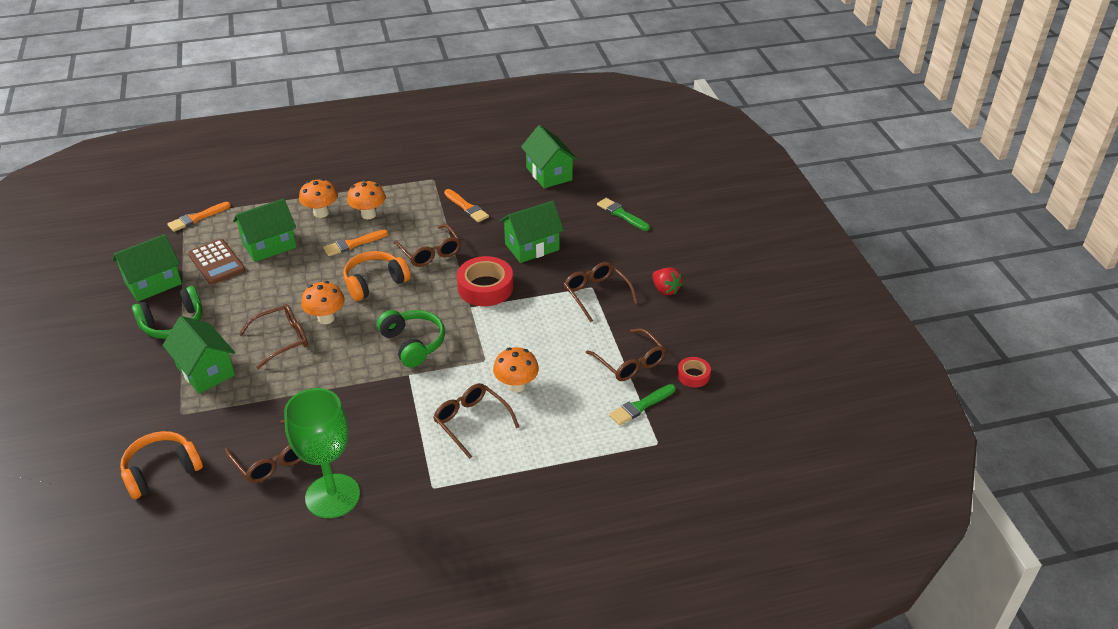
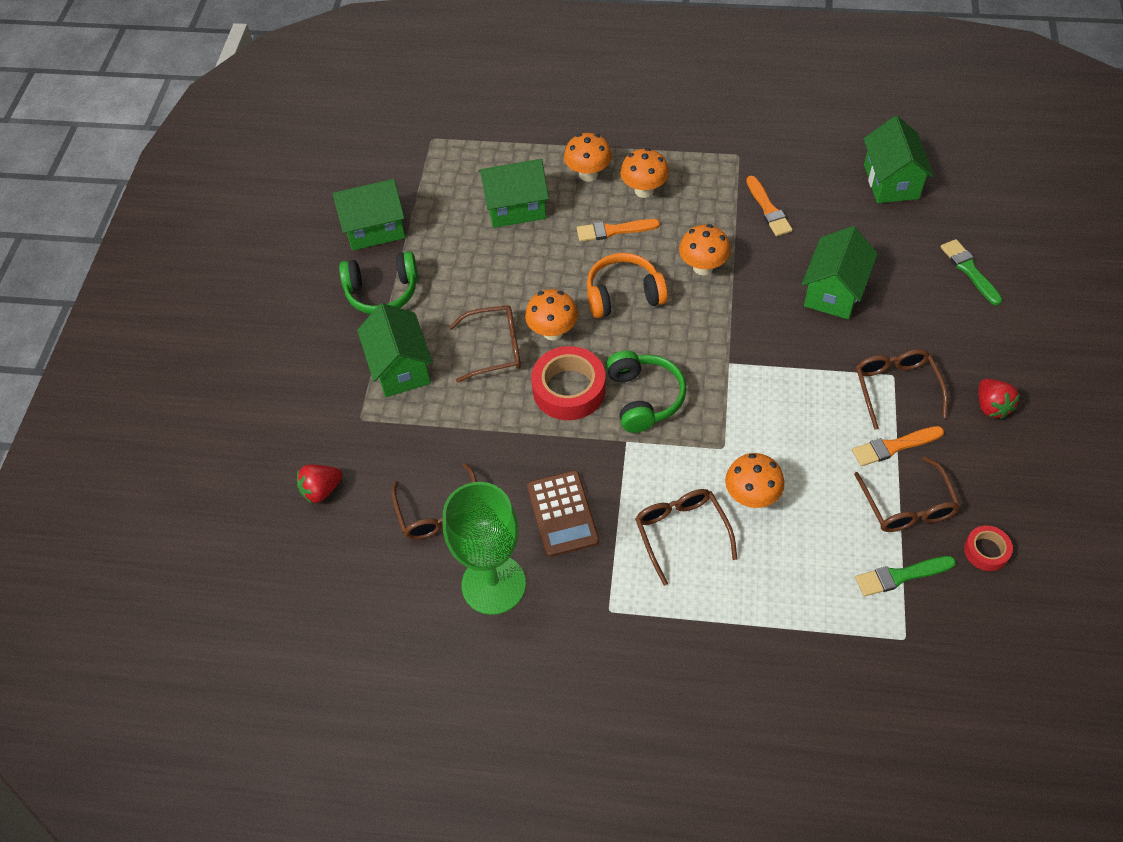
camera: 25 degrees right, 15 degrees up
orange headphones [120,431,203,499] -> red strawberry [297,464,342,503]
orange brush [167,202,231,232] -> orange brush moved to [852,426,944,466]
brown calculator [188,239,245,285] -> brown calculator moved to [527,470,599,557]
brown glasses [393,224,461,267] -> orange mushroom [679,224,731,275]
red tape [457,256,513,306] -> red tape moved to [531,346,606,420]
green house [500,201,564,263] -> green house turned 60 degrees counterclockwise [802,226,878,319]

